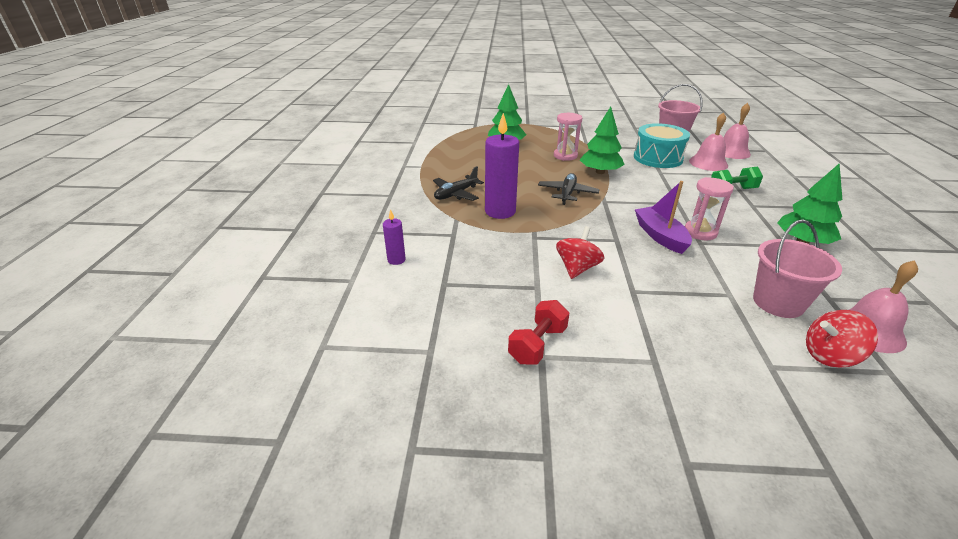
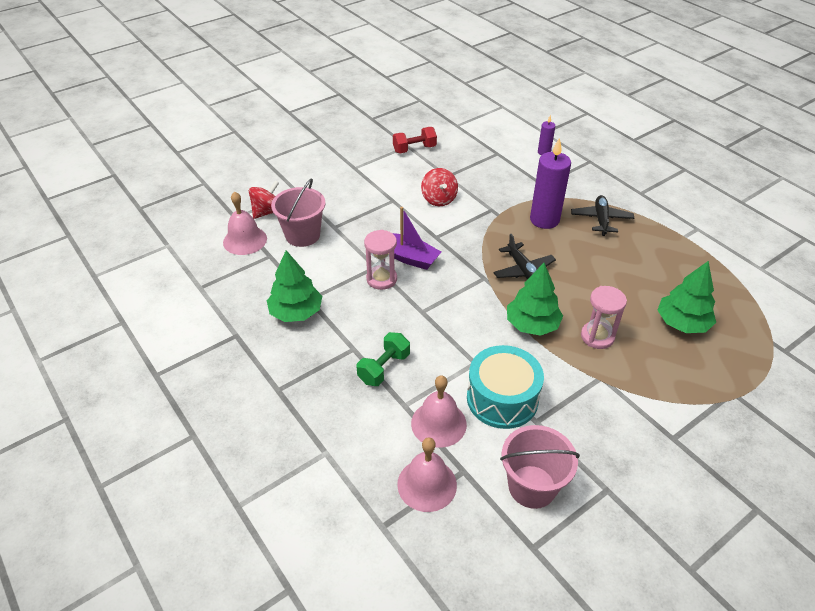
camera: 140 degrees right, 10 degrees up
red dumbbell [508,300,569,365] -> red dumbbell turned 75 degrees clockwise [393,127,437,153]

